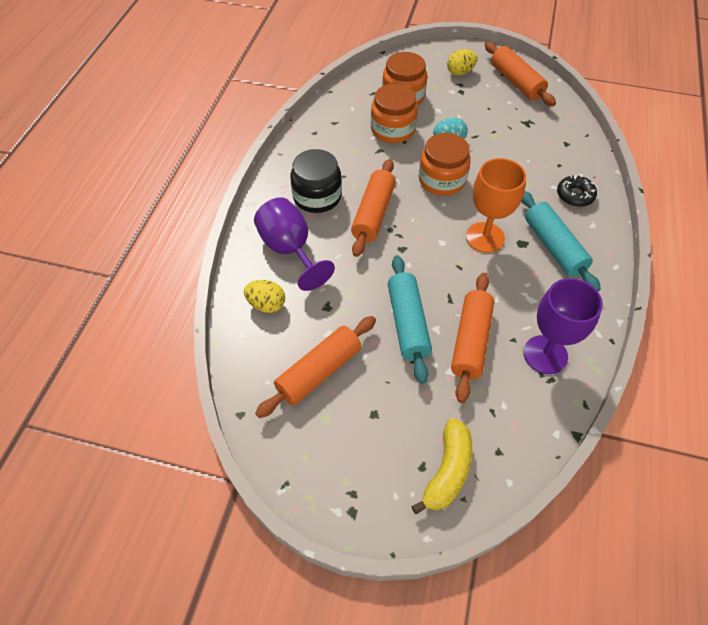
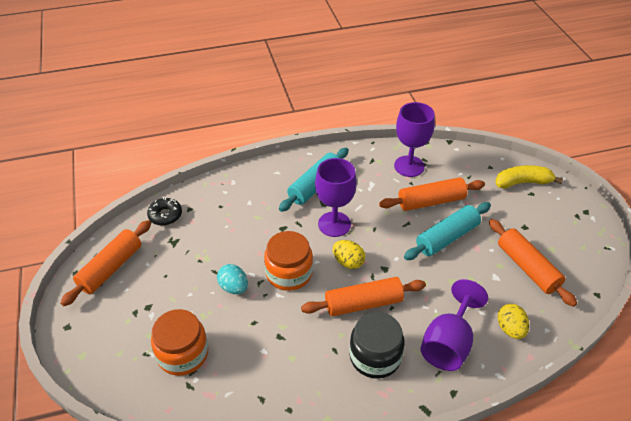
camera: 120 degrees left, 10 degrees down
orange rolling pin [255,316,376,418] -> orange rolling pin turned 45 degrees clockwise [489,219,577,307]
orange jar [371,84,418,143] -> none
yellow egg [447,49,477,76] -> yellow egg moved to [333,240,365,269]
orange goblet [466,158,526,253] -> purple goblet [315,158,357,237]
black donut [557,175,597,207] -> black donut moved to [147,197,182,226]

